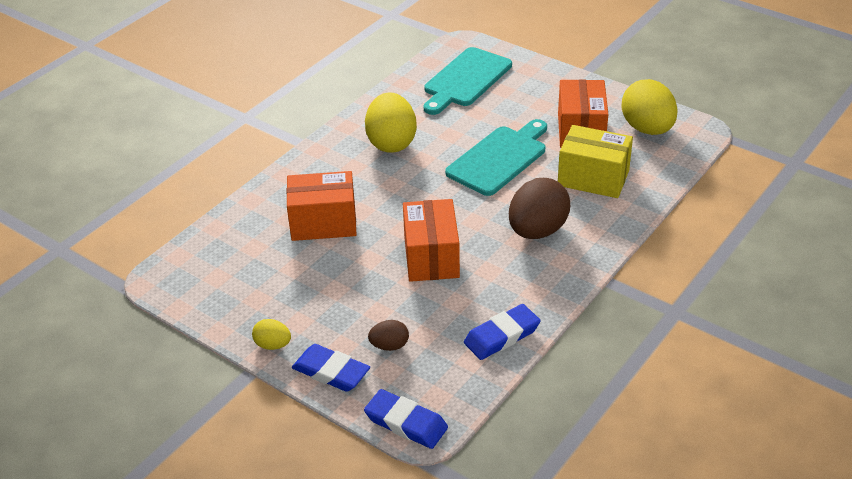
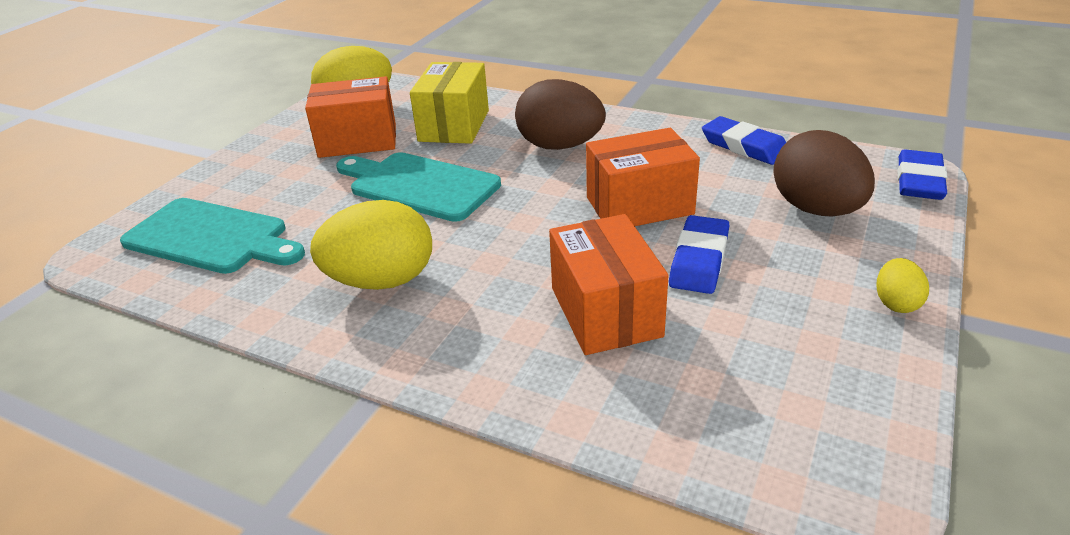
camera: 100 degrees left, 5 degrees down
blue eraser [292,344,370,392] -> blue eraser moved to [669,215,729,294]
brown egg [368,320,409,351] -> brown egg [773,130,875,217], size x2.04

